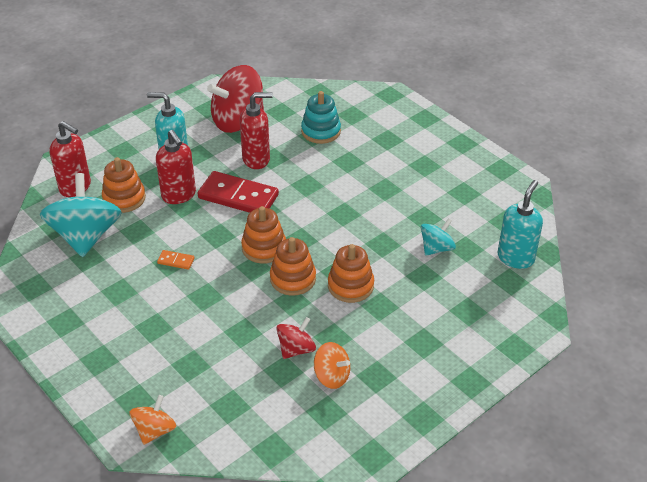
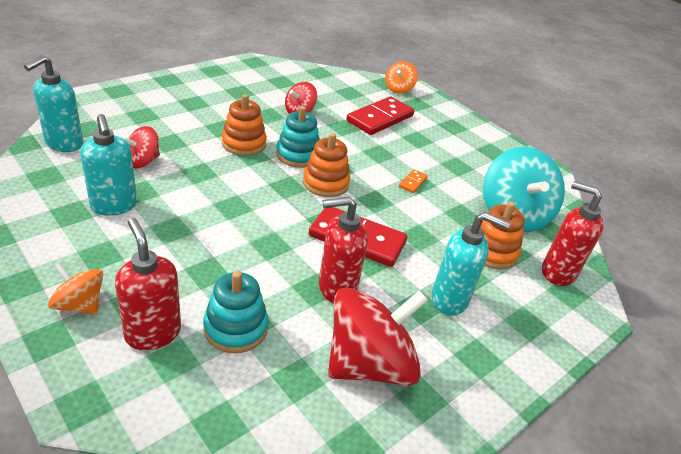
camera: 175 degrees right, 5 degrees down
red soap dispenser [156,130,196,204] -> red soap dispenser moved to [115,218,181,350]
orange domino [157,250,195,270] -> orange domino turned 75 degrees counterclockwise [399,169,428,193]
orange stacking toy [270,237,316,296] -> turquoise stacking toy [276,106,320,168]
orange spinning top [314,342,350,389] -> orange spinning top moved to [48,263,103,315]
turquoise spinning top [421,218,456,256] -> red spinning top [123,126,160,168]
none -> turquoise soap dispenser [80,114,137,216]
none -> red domino [346,96,414,135]

